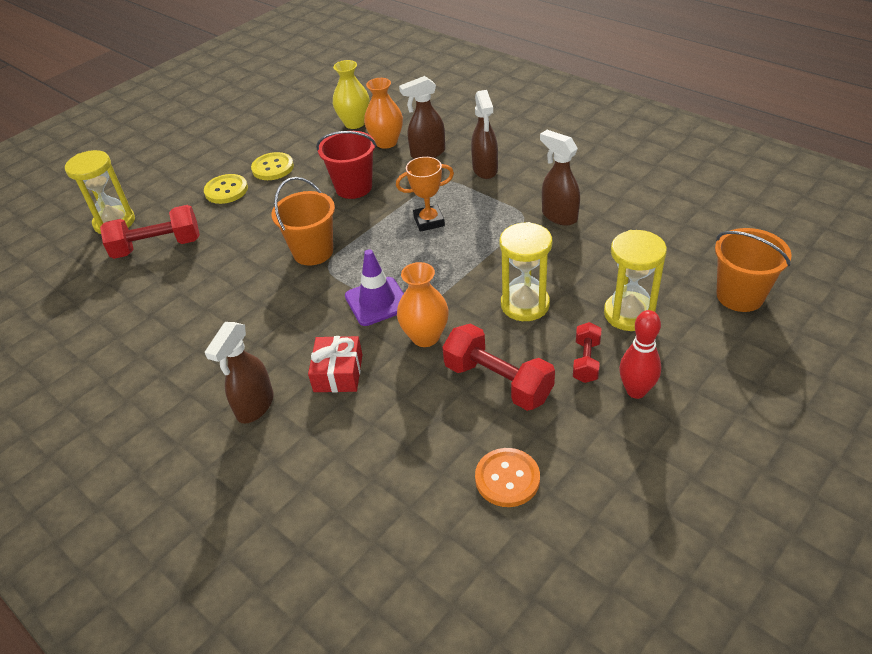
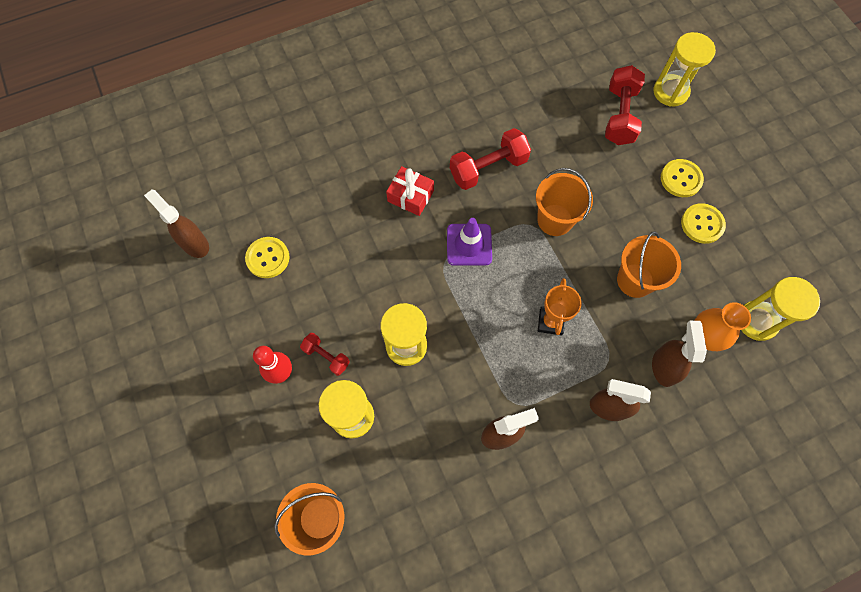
camera: 110 degrees right, 25 degrees up
brown spray bottle [205,322,274,424] -> brown spray bottle moved to [144,189,209,258]
red bucket [316,131,377,199] -> orange bucket [617,231,681,298]
yellow vase [333,60,370,129] -> yellow hourglass [741,277,820,341]
orange vase [397,262,449,347] -> none
red dumbbell [442,324,555,411] -> red dumbbell moved to [450,128,531,190]
orange button [475,448,540,507] -> yellow button [245,237,290,278]

